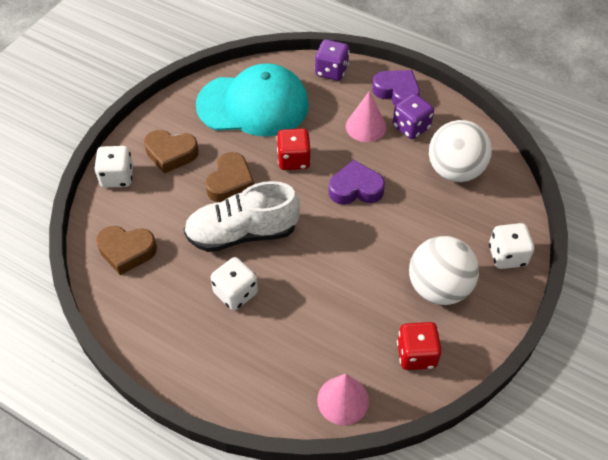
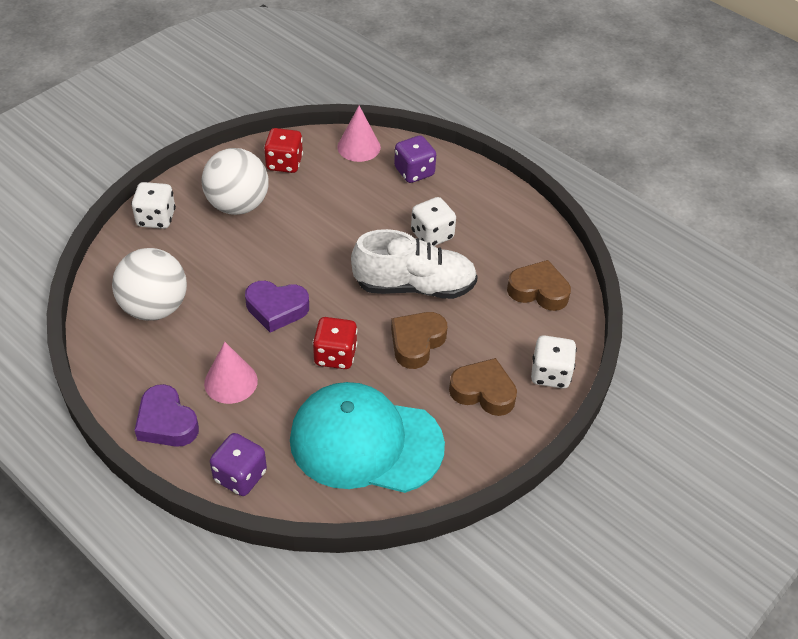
camera: 170 degrees left, 5 degrees down
purple dice [393,94,434,139] -> purple dice moved to [394,135,436,183]

